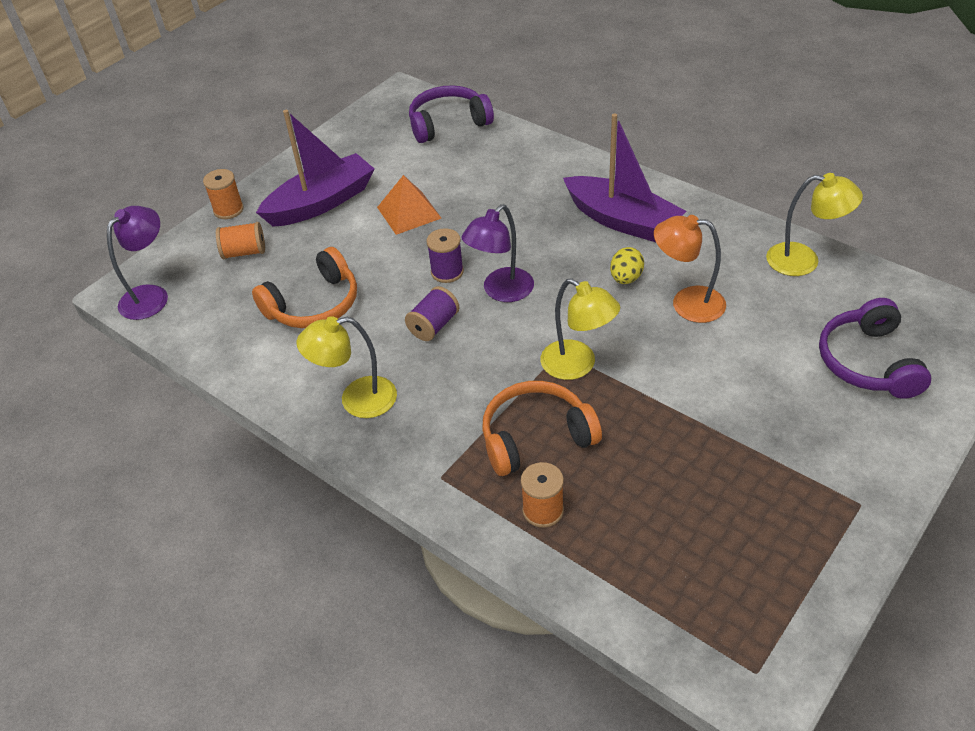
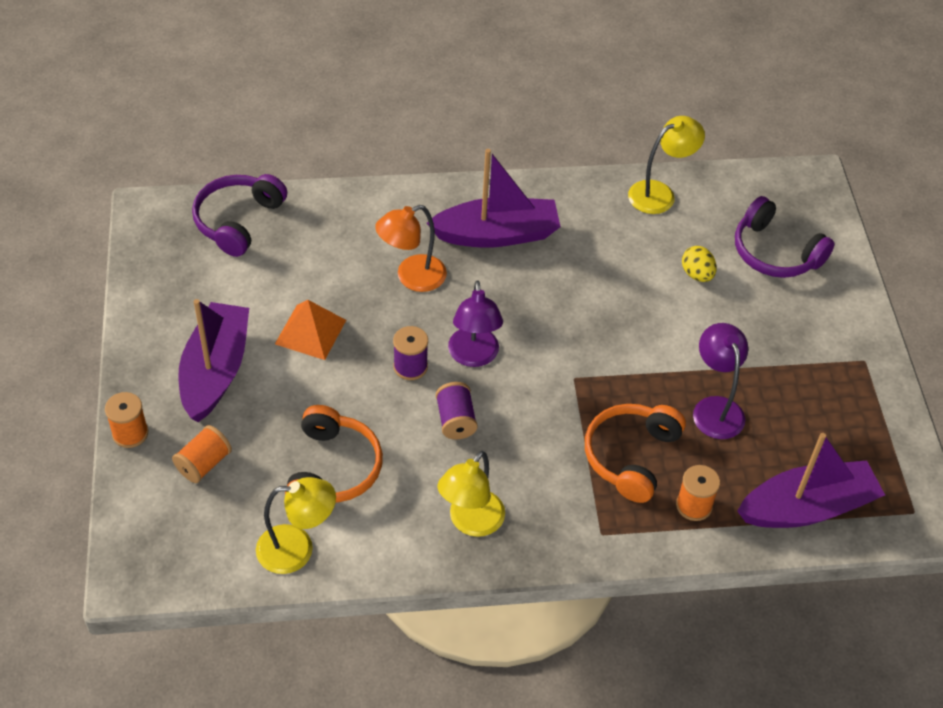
camera: 50 degrees left, 5 degrees up
purple lamp [107,206,168,320] -> purple lamp moved to [693,323,748,439]
yellow lamp [541,278,620,380] -> yellow lamp moved to [256,477,336,574]
yellow egg [610,247,644,284] -> yellow egg moved to [682,246,717,282]
orange lamp [654,215,726,323] -> orange lamp moved to [375,205,447,292]
none -> purple boat [737,433,885,528]

